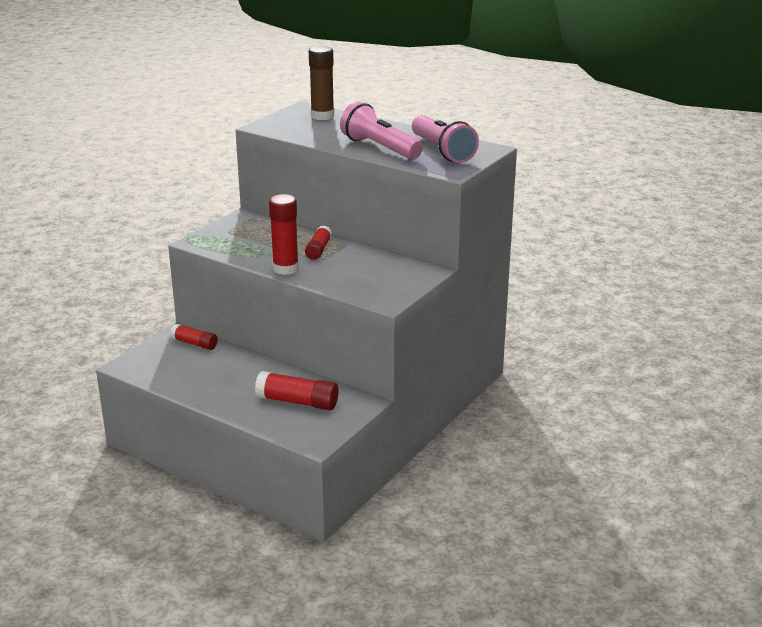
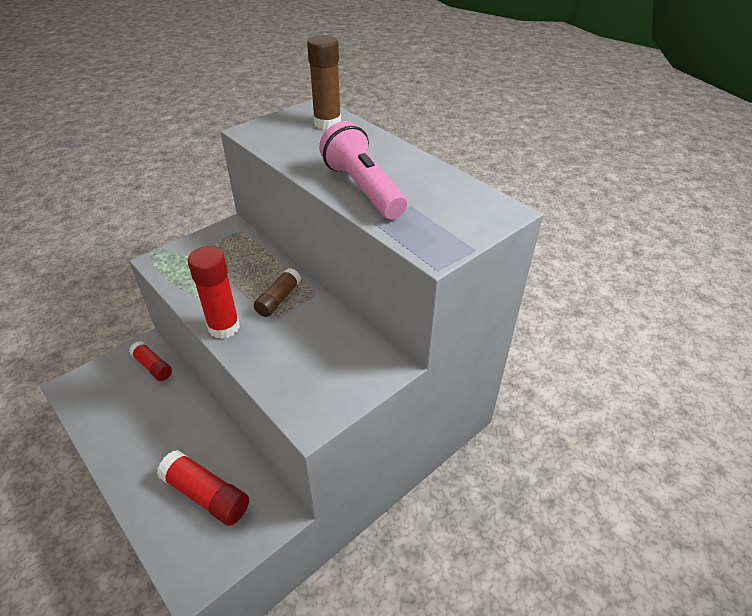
camera: 15 degrees right, 15 degrees up
red glue stick [305,225,332,260] -> brown glue stick [254,268,301,317]
pink flashlight [412,115,479,163] -> none

